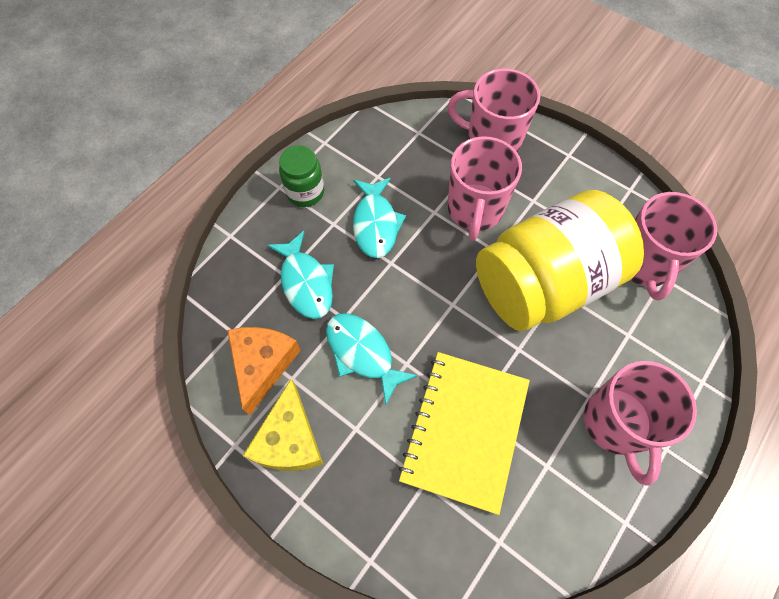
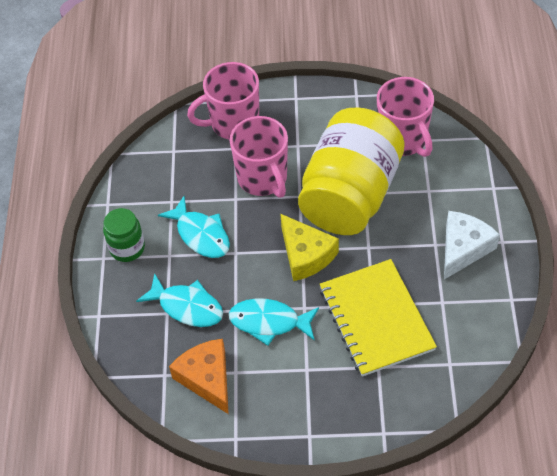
camera: 35 degrees left, 10 degrees down
yellow cheese [243,379,323,471] -> yellow cheese moved to [280,214,339,281]
pink mug [584,361,697,486] -> white cheese [444,211,500,280]

